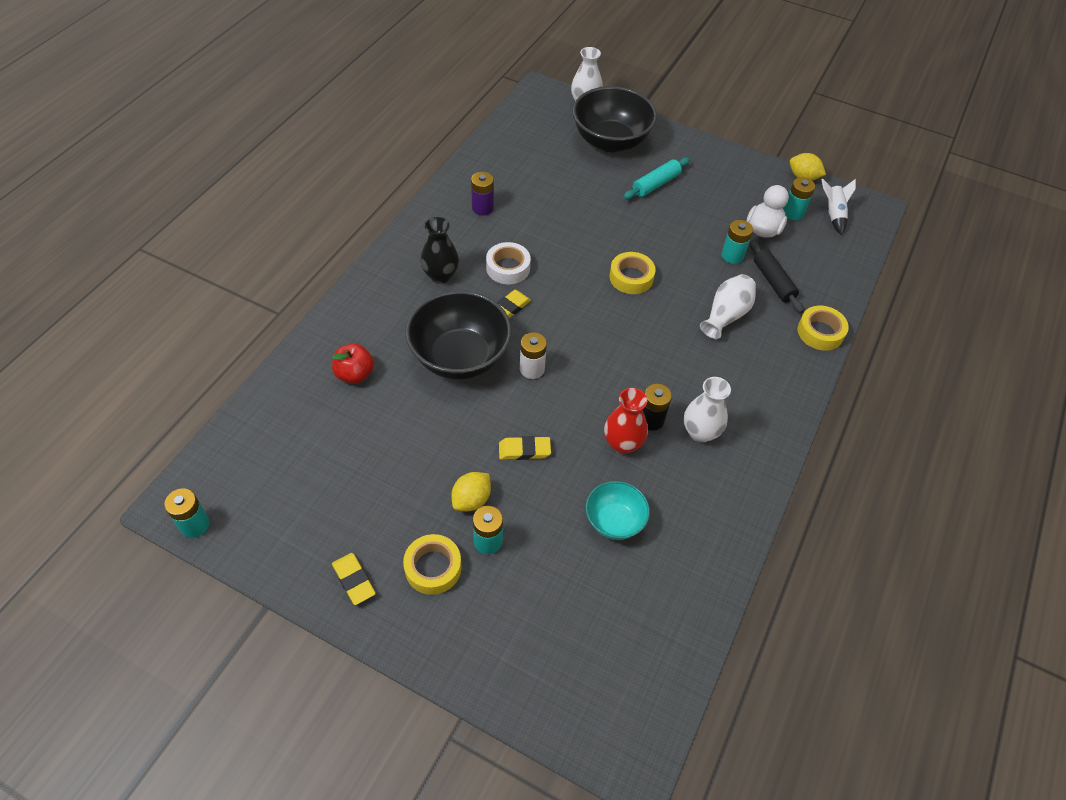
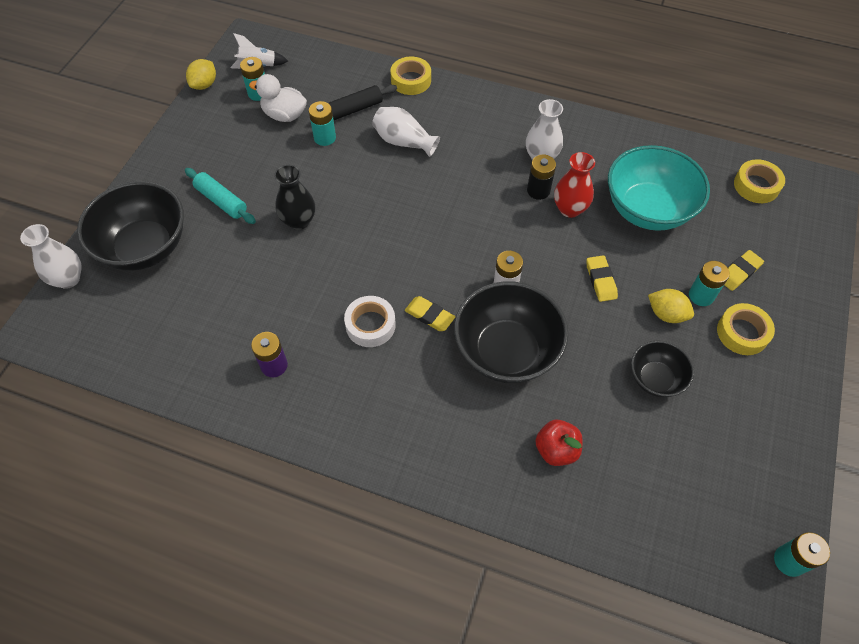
camera: 95 degrees left, 5 degrees up
yellow eraser [332,553,376,605] -> yellow eraser moved to [724,250,764,291]
black vase [421,217,459,283] -> black vase moved to [274,165,315,230]
turquoise bowl [586,481,650,540] -> turquoise bowl [608,145,710,231], size x1.83
yellow tape [609,252,656,294] -> yellow tape moved to [734,159,785,203]
none -> black bowl [631,341,694,397]

